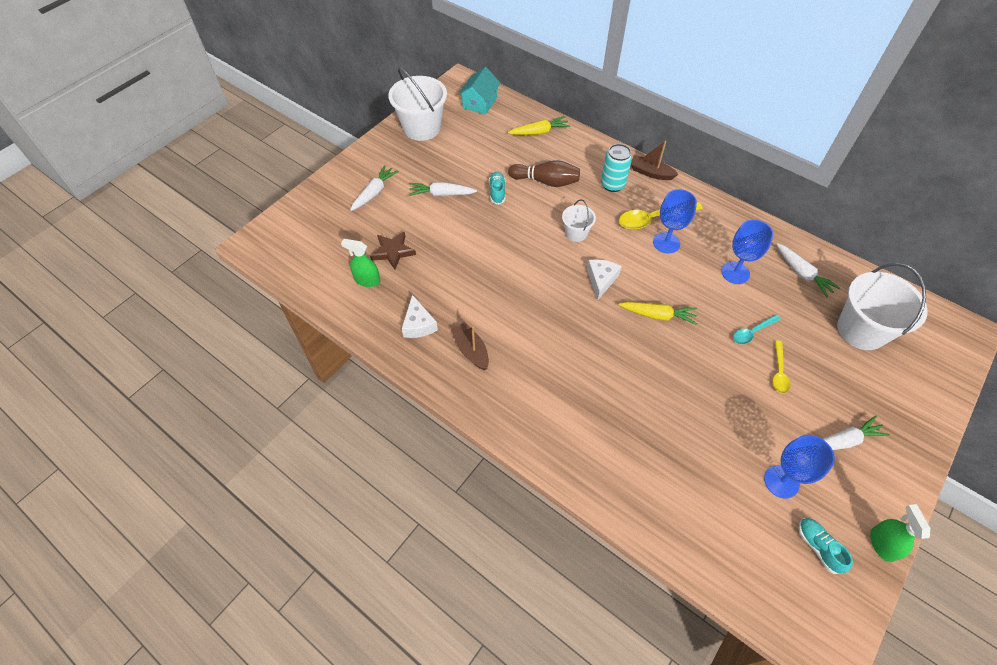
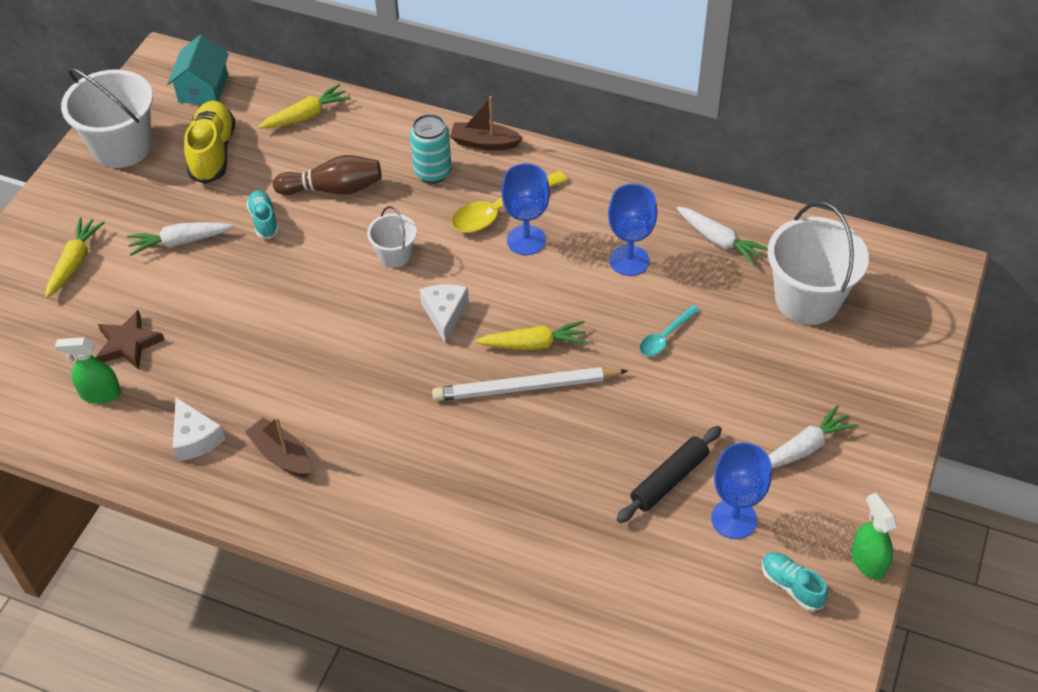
camera: 15 degrees left, 5 degrees down
white carrot [350,165,399,211] -> yellow carrot [45,217,105,298]
yellow spoon [773,341,790,393] -> none
none -> yellow shoe [184,101,235,184]
none -> white pencil [432,367,628,401]
none -> black rolling pin [617,426,722,523]

